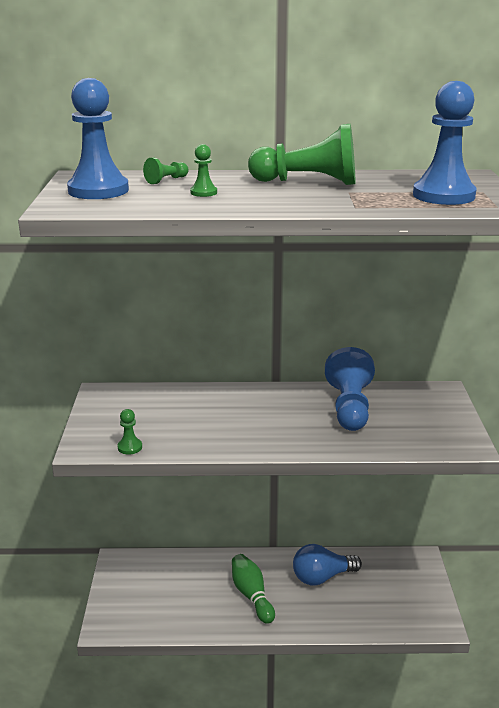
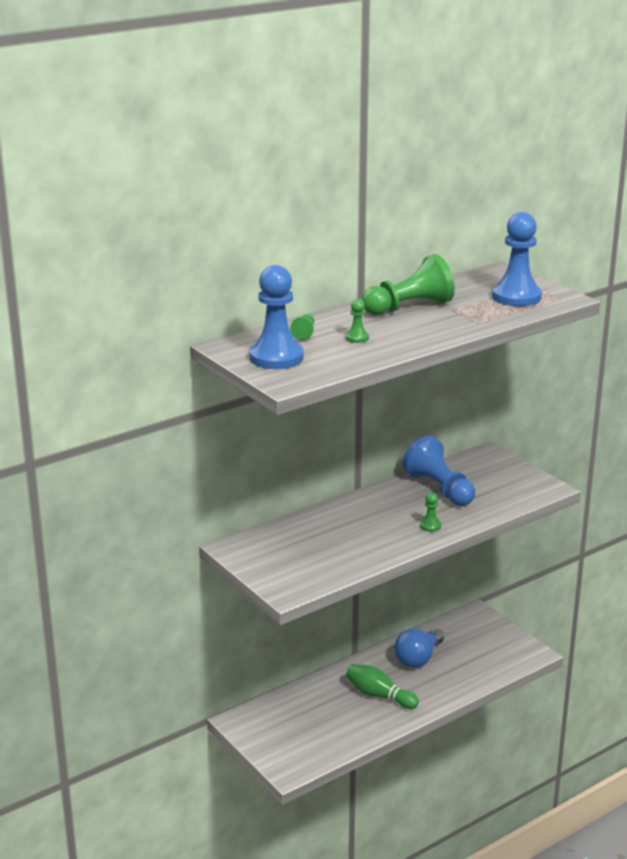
camera: 35 degrees left, 0 degrees up
green pawn [117,409,142,455] -> green pawn moved to [420,492,441,532]

